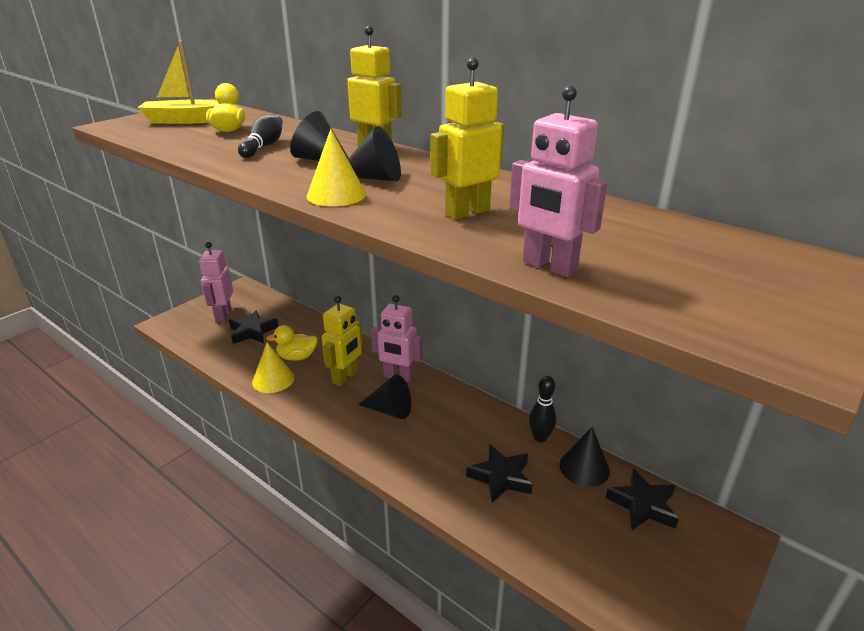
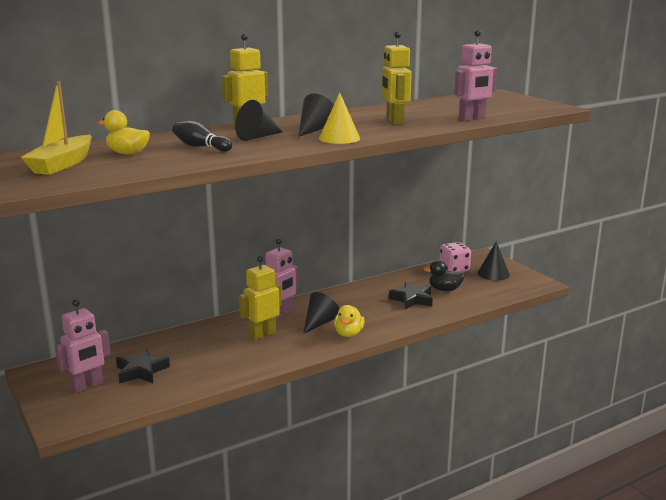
camera: 70 degrees left, 10 degrees down
pink robot [199,242,233,322] -> pink robot turned 60 degrees counterclockwise [55,299,111,393]
yellow cone [252,343,294,393] -> none
yellow duck [266,325,318,361] -> yellow duck moved to [334,305,364,337]
yellow robot [322,296,363,386] -> yellow robot turned 90 degrees counterclockwise [239,256,281,340]
black bowling pin [529,376,556,442] -> none
black cone [559,427,610,487] -> black cone moved to [478,241,510,280]
black star [606,468,679,530] -> pink dice [439,242,471,272]
none -> black duck [423,260,465,291]

